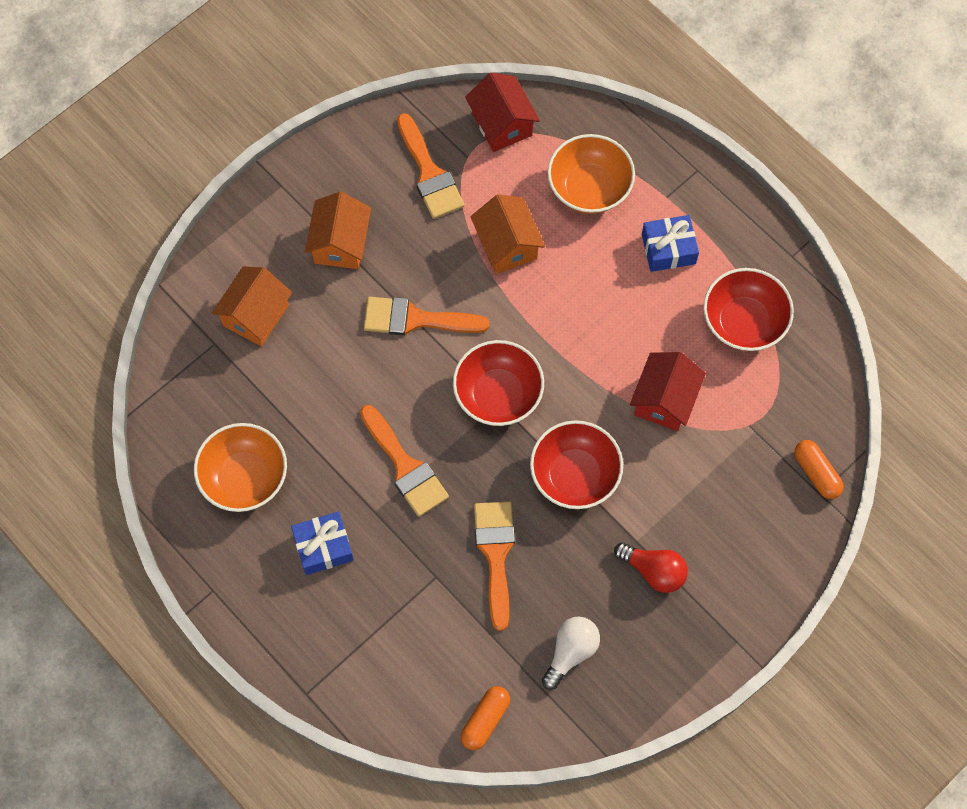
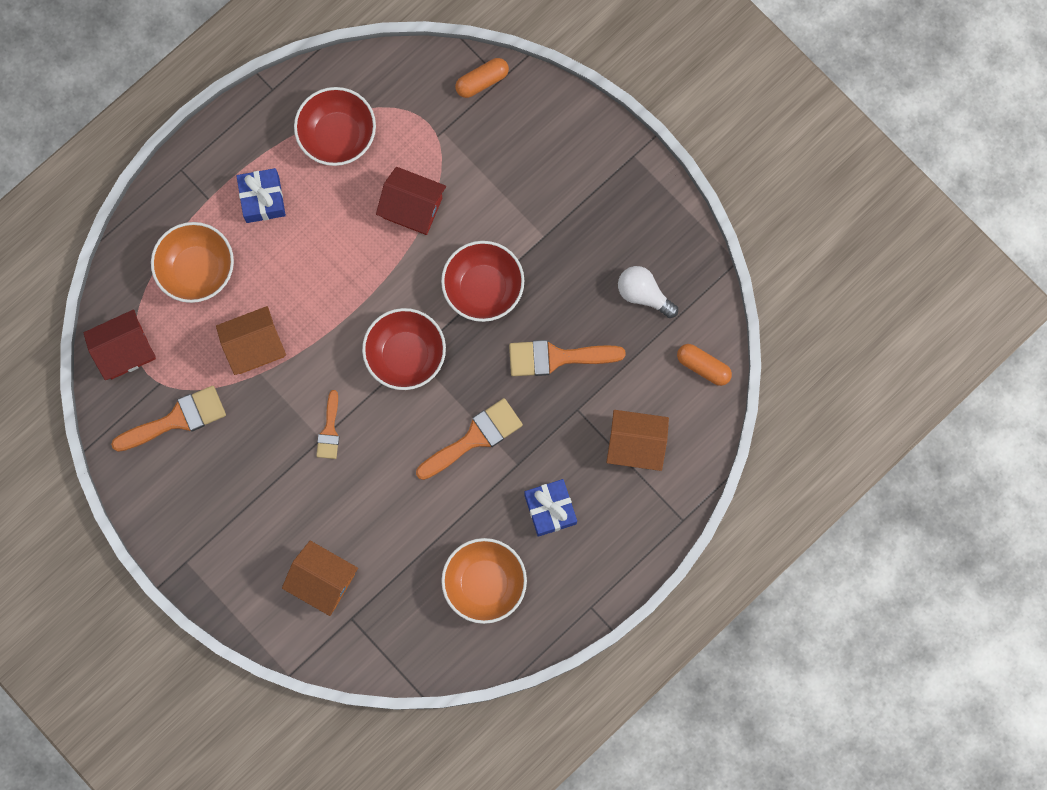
camera: 90 degrees left, 10 degrees up
orange house [305,192,371,269] -> orange house moved to [607,410,669,471]
orange brush [364,297,489,335] -> orange brush [316,390,339,459], size x0.60
red light bulb [614,542,688,593] -> none

